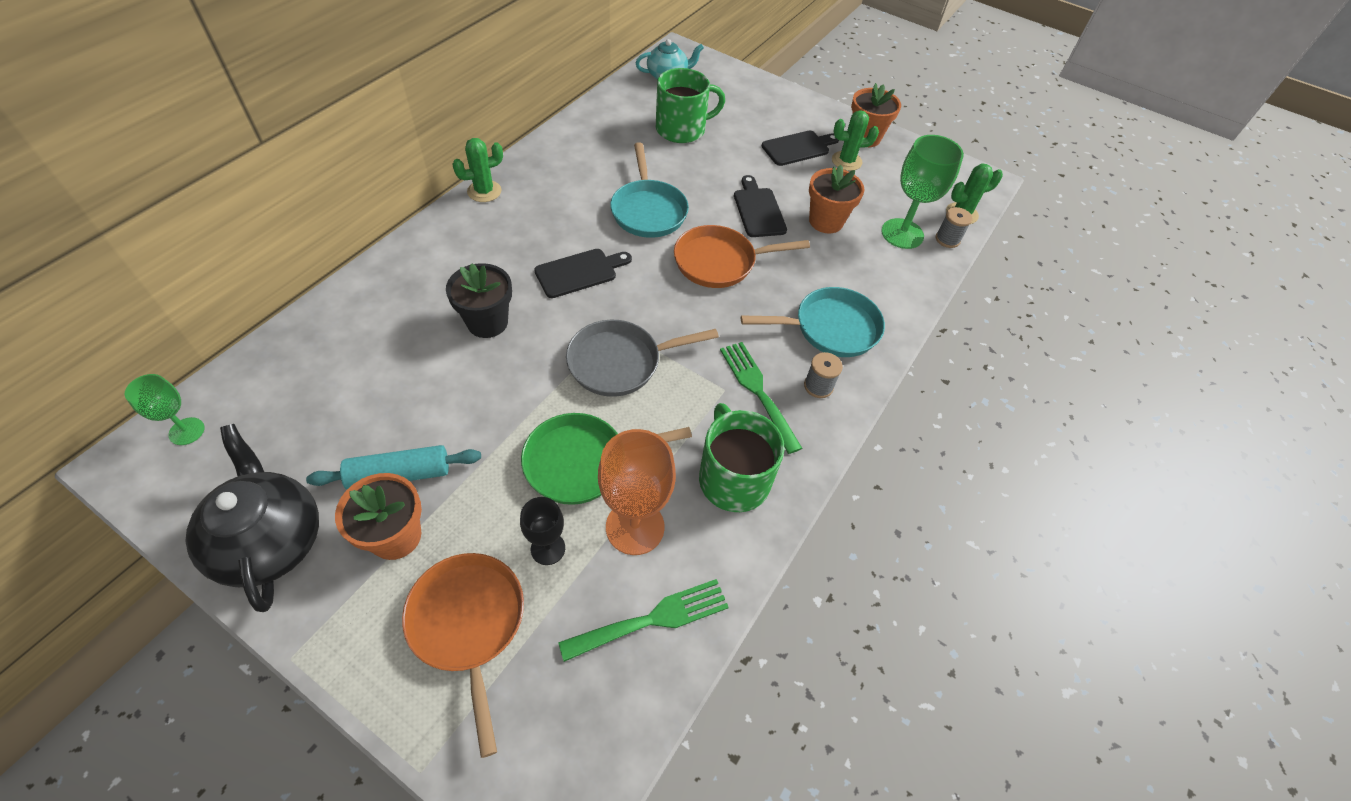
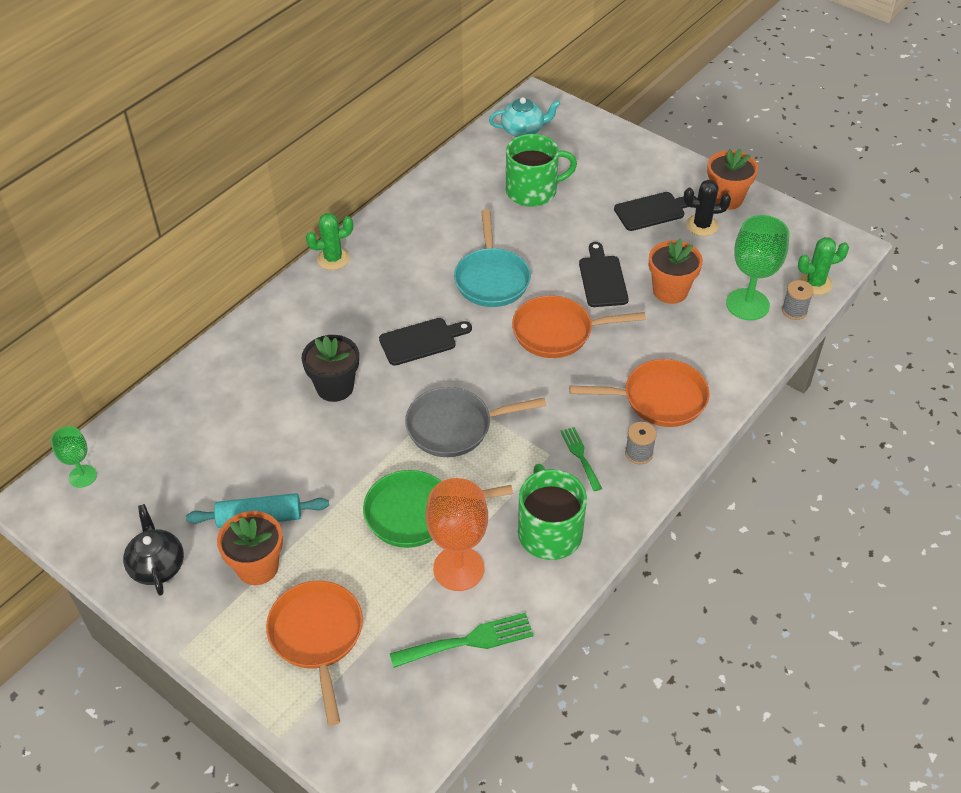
camera: 10 degrees right, 5 degrees down
black teapot [185,424,319,612] -> black teapot [123,504,184,596], size x0.63
black goblet [520,497,565,565] -> none
green fork [720,342,802,454] -> green fork [561,427,602,491], size x0.63
turquoise pan [741,287,885,357] -> orange pan [569,359,710,427]
green cactus [832,110,879,171] -> black cactus [684,180,731,236]

